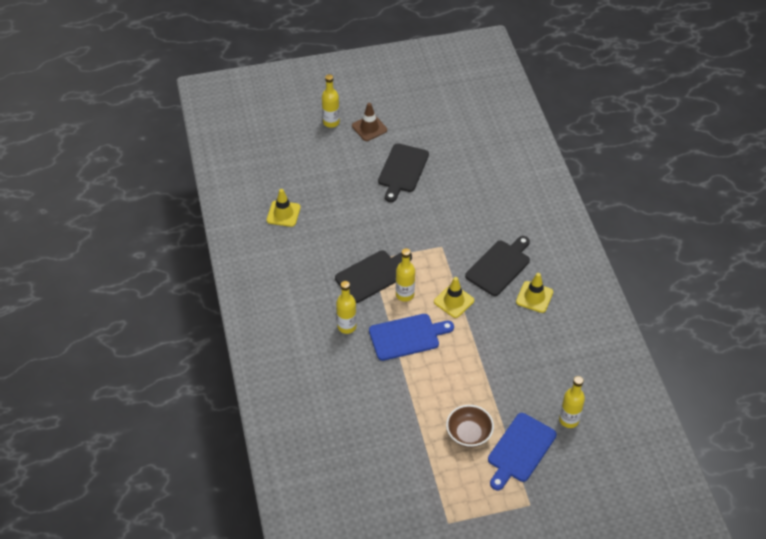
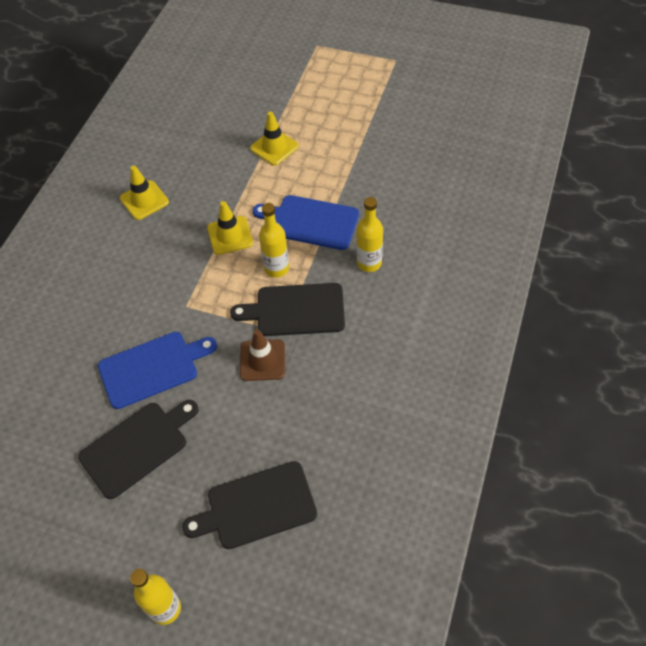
camera: 145 degrees left, 5 degrees up
yellow traffic cone [267,189,301,227] -> yellow traffic cone moved to [250,112,299,166]
brown traffic cone [352,103,387,141] -> brown traffic cone moved to [240,329,285,381]
brown bowl [446,405,494,448] -> none
black cutting board [465,236,530,296] -> black cutting board moved to [182,461,317,549]
blue cutting board [488,413,557,490] -> blue cutting board moved to [98,332,217,409]
yellow bottle [559,376,585,428] -> none

